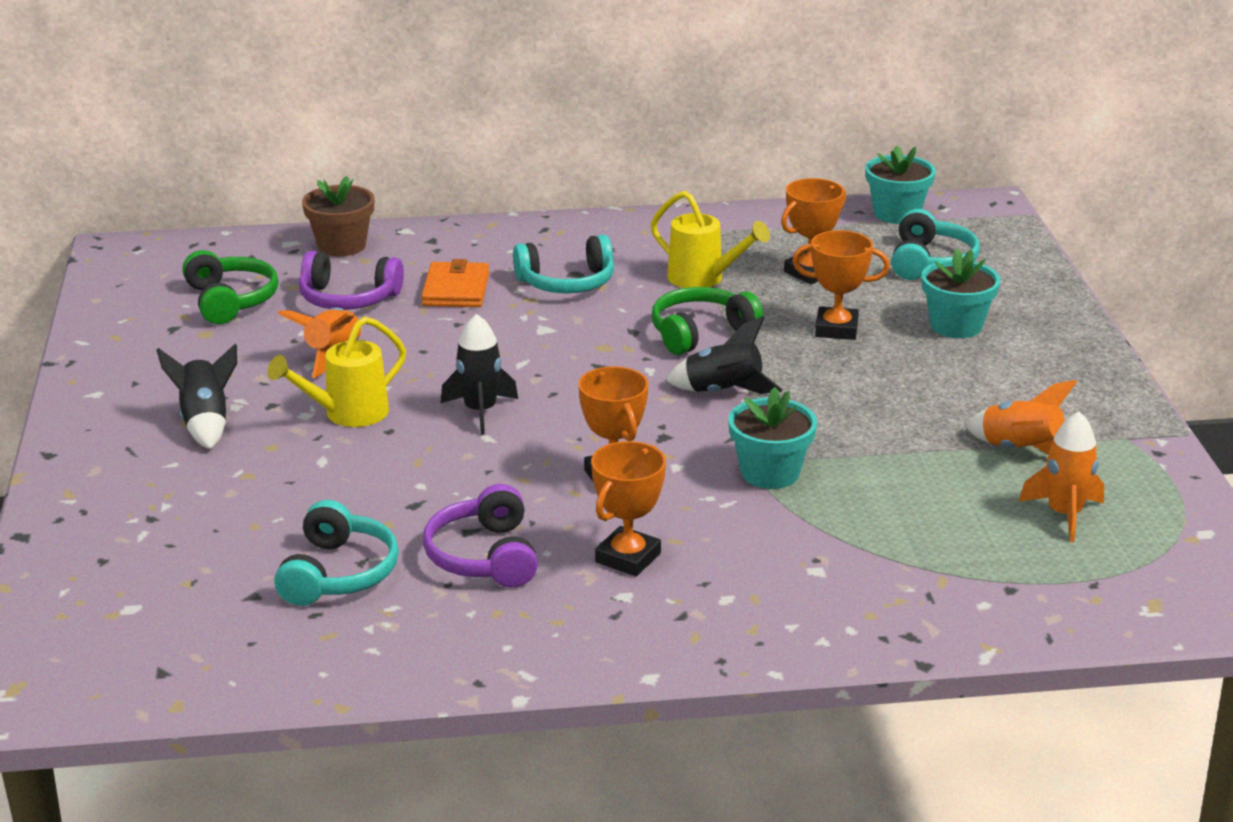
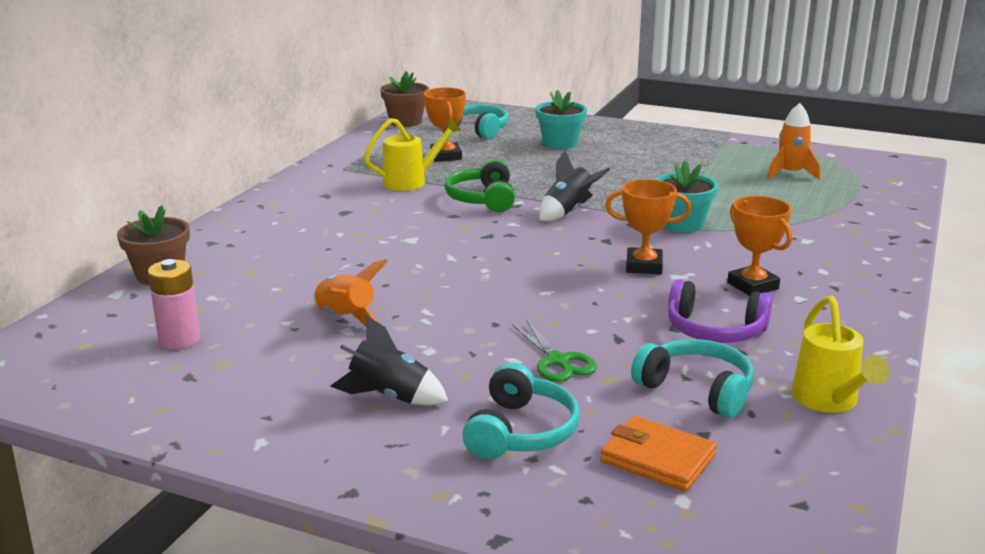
camera: 60 degrees left, 5 degrees down
green headphones [182,250,278,324] -> pink battery [148,259,200,349]
yellow watering can [267,316,406,427] -> yellow watering can moved to [792,296,890,413]
purple headphones [299,251,404,310] -> none
orange wallet [421,259,489,307] -> orange wallet moved to [600,416,717,492]
black rocket [441,314,518,435] -> none
turquoise headphones [513,235,614,293] -> turquoise headphones moved to [462,362,580,460]
orange trophy [792,230,890,340] -> none
turquoise flower pot [865,146,936,224] -> brown flower pot [380,71,429,127]
orange rocket [966,380,1077,455] -> none
none -> green scissors [512,320,597,382]

